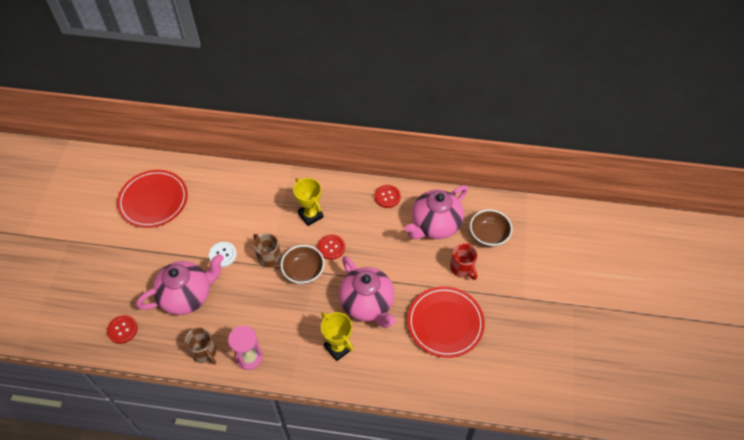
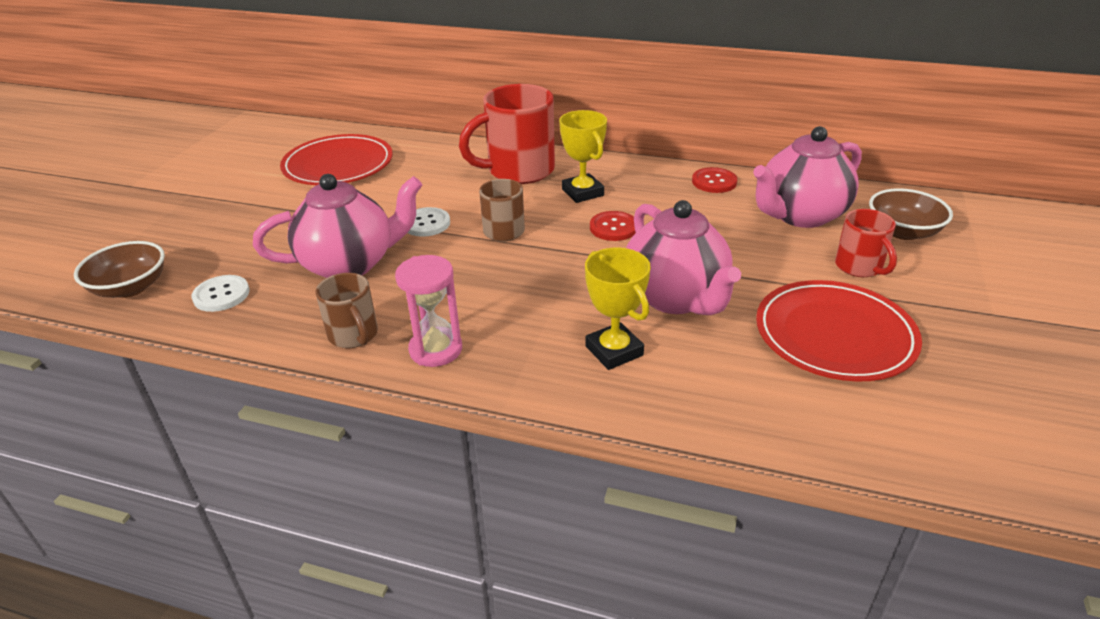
camera: 10 degrees right, 20 degrees down
red button [107,315,138,344] -> white button [191,275,250,312]
brown bowl [281,245,324,284] -> brown bowl moved to [74,241,165,298]
none -> red mug [459,84,555,184]

